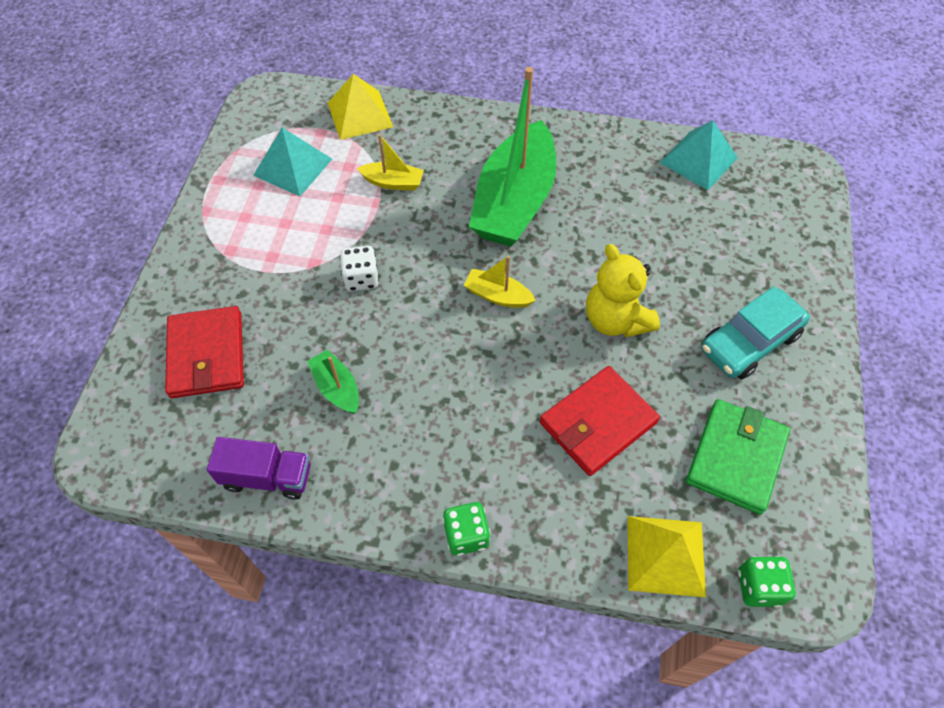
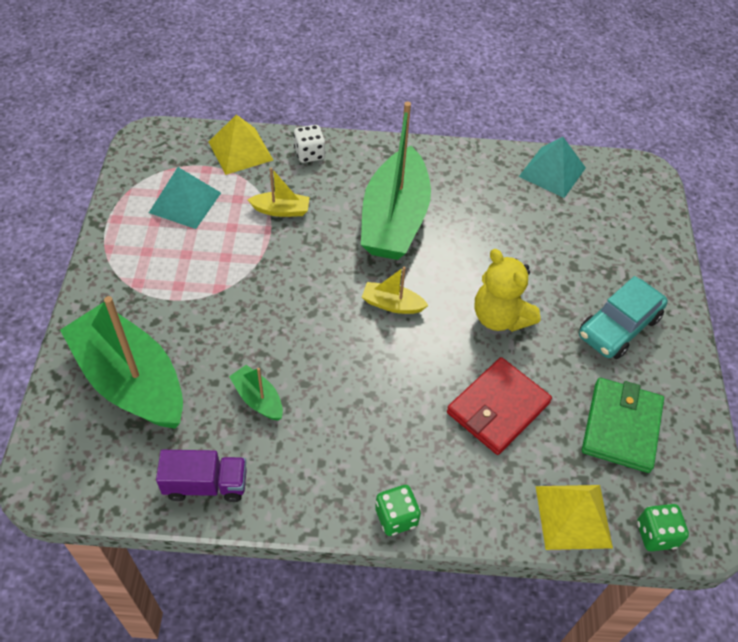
camera: 10 degrees left, 5 degrees down
red wallet [165,306,244,398] -> green boat [60,296,183,429]
white dice [340,246,379,291] -> white dice moved to [293,125,326,163]

